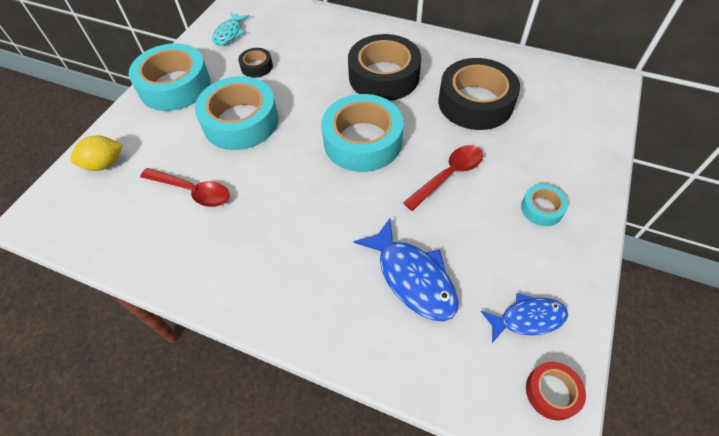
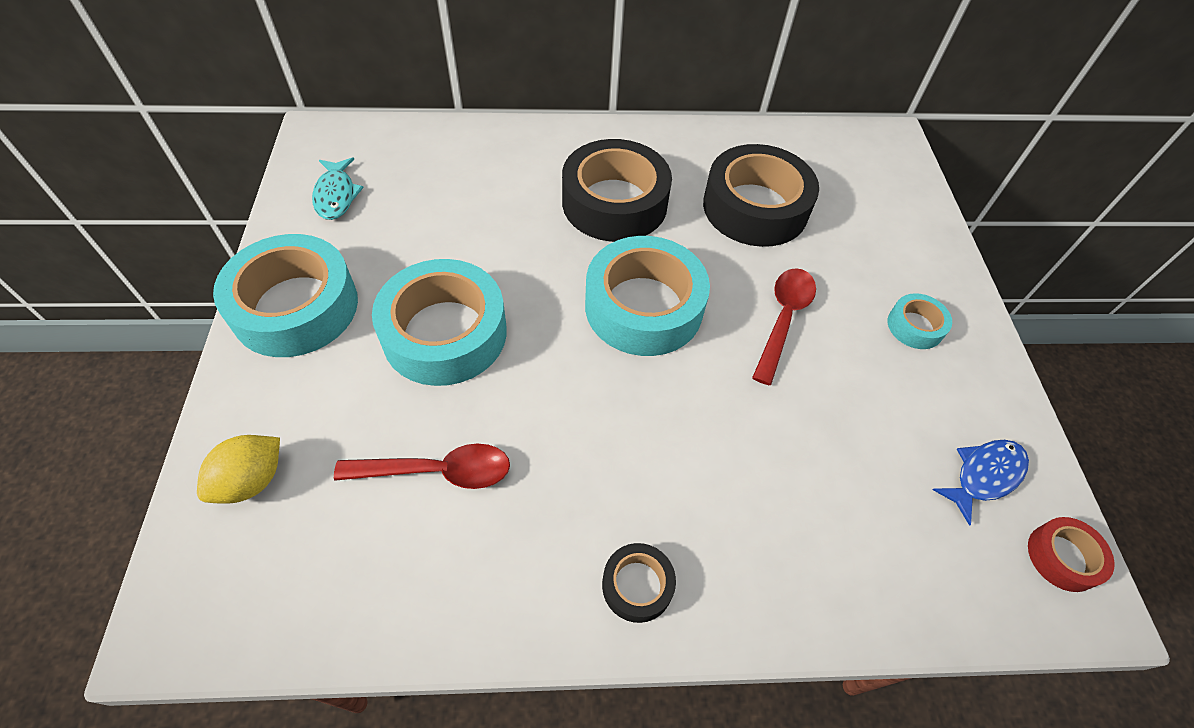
camera: 30 degrees left, 0 degrees up
black tape [238,48,273,78] -> black tape moved to [602,543,676,623]
blue fish [354,219,458,321] -> none

